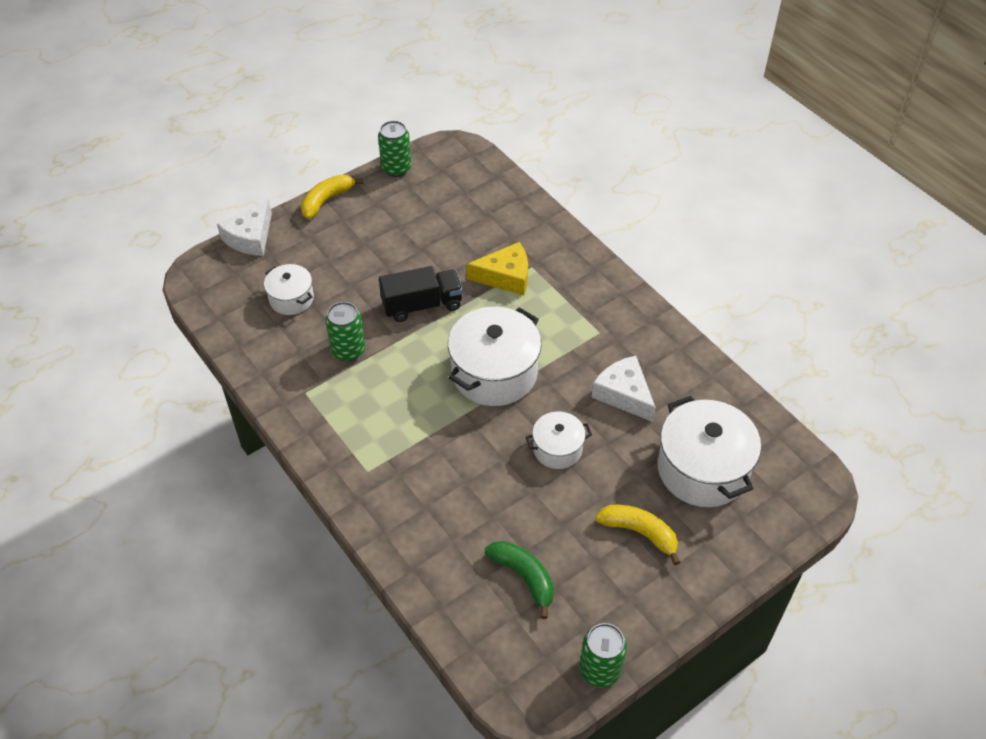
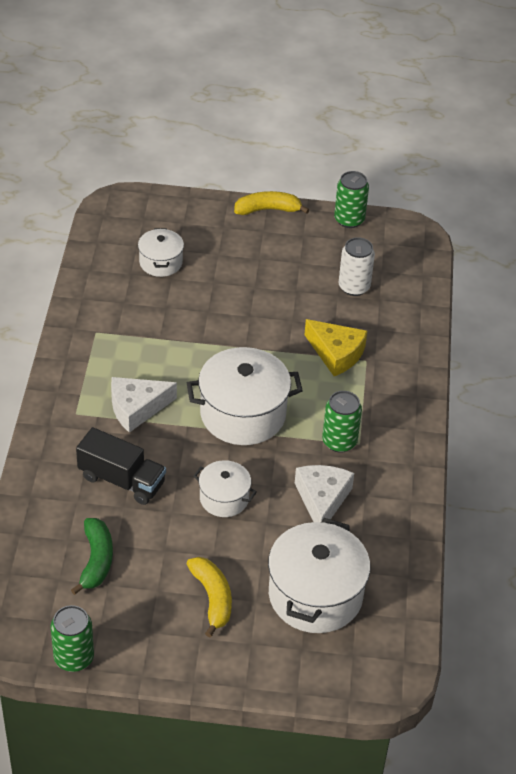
camera: 40 degrees right, 5 degrees down
white cheese [217,198,272,256] -> white cheese moved to [111,377,177,433]
green can [325,302,365,361] -> green can moved to [322,391,362,453]
black truck [379,266,463,322] -> black truck moved to [76,427,166,505]
none -> white can [339,237,375,296]

